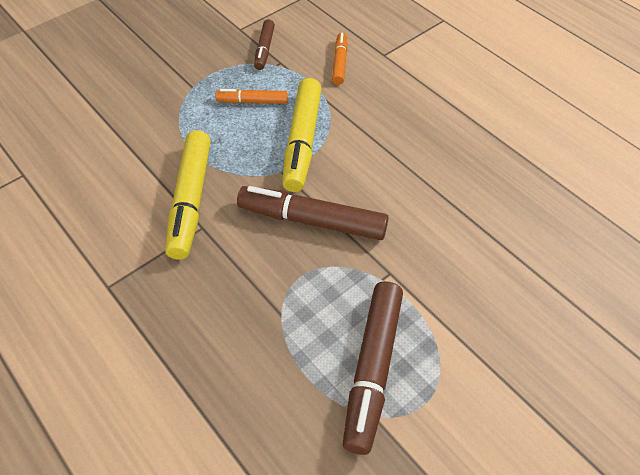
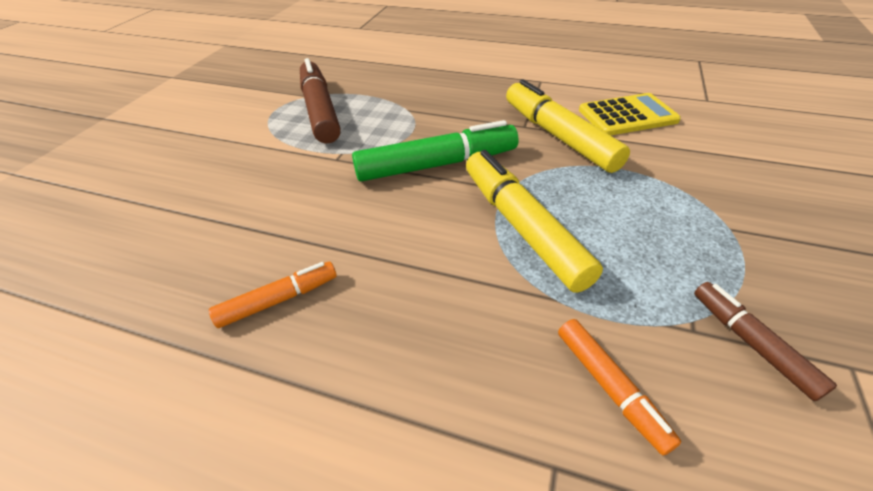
camera: 150 degrees right, 10 degrees down
orange marker [216,89,288,104] -> orange marker moved to [209,262,337,328]
brown marker [237,186,389,240] -> green marker [352,120,519,182]
none -> yellow calculator [579,93,681,136]

